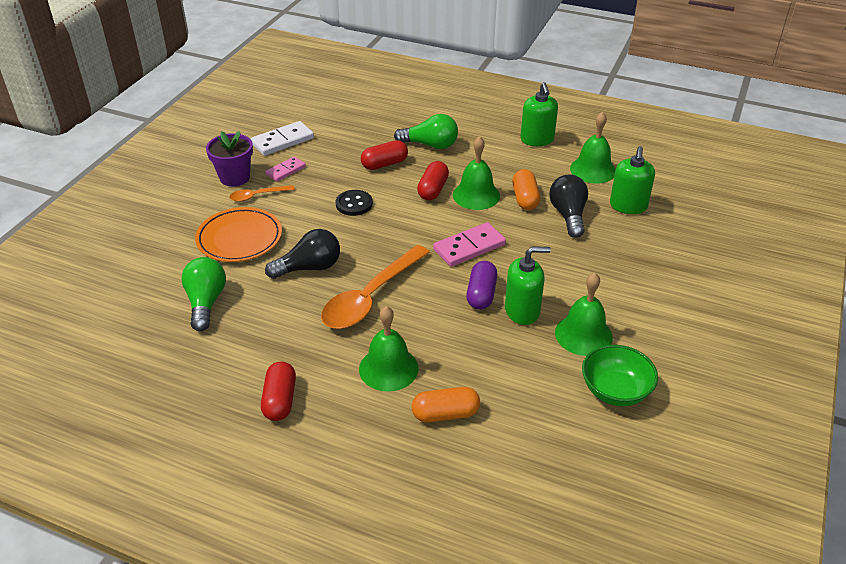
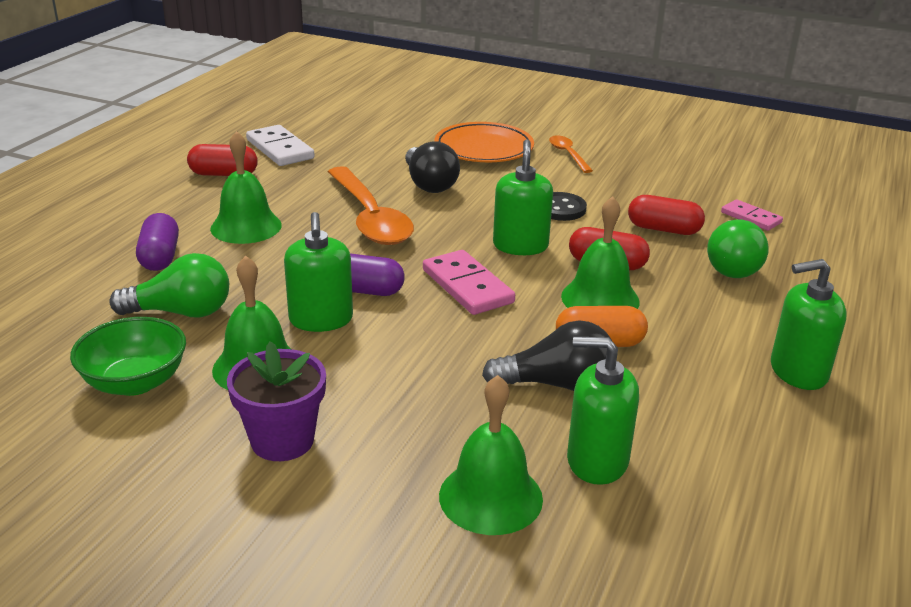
camera: 90 degrees right, 10 degrees down
green light bulb [181,257,226,331] -> green light bulb moved to [109,253,229,317]
purple flower pot [206,131,253,187] -> purple flower pot moved to [227,342,326,461]
white domino [251,121,314,156] -> white domino moved to [246,125,315,166]
pink domino [265,156,306,182] -> pink domino moved to [721,199,783,231]
orange spoon [321,245,430,329] -> orange spoon turned 150 degrees counterclockwise [328,166,414,245]
red capsule [361,140,408,170] -> red capsule turned 45 degrees counterclockwise [628,195,705,235]
orange capsule [412,387,480,422] -> purple capsule [136,213,179,271]
green bell [570,112,616,184] -> green bell moved to [439,375,543,535]
none -> green soap dispenser [493,139,553,255]

